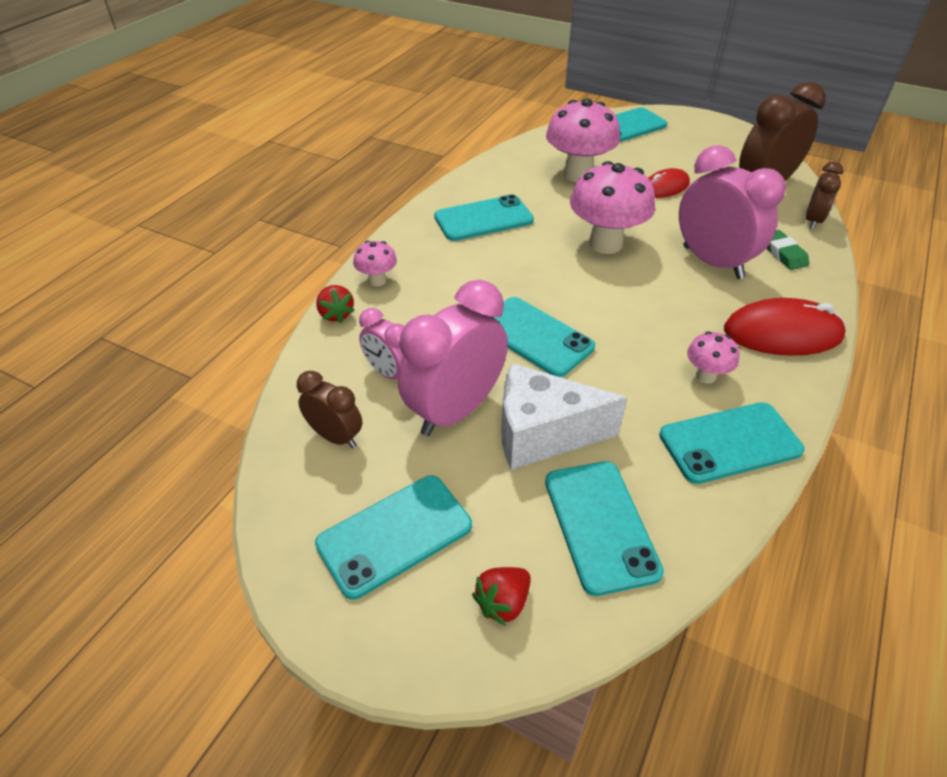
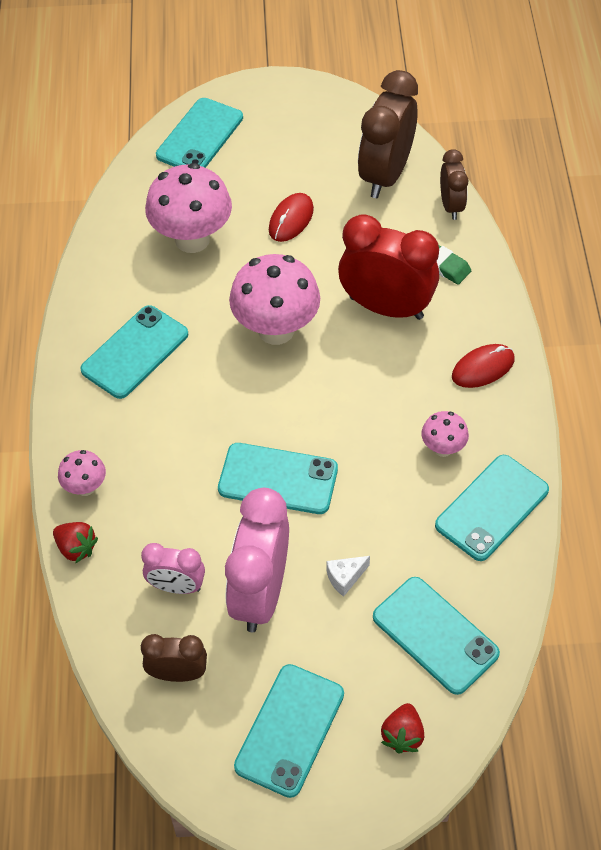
camera: 30 degrees left, 10 degrees up
white cheese [502,363,627,470] -> white cheese [326,556,370,597], size x0.40
pink clock [679,145,786,279] -> red clock [338,214,439,320]
red mouse [724,298,846,356] -> red mouse [452,344,515,388], size x0.62

